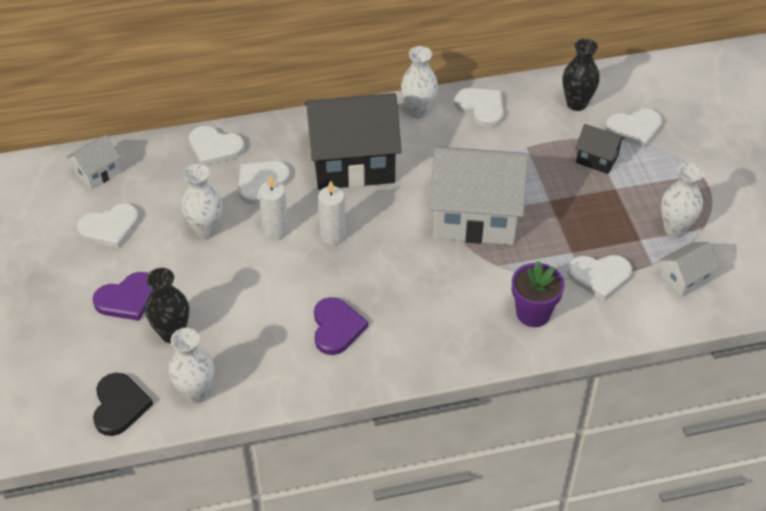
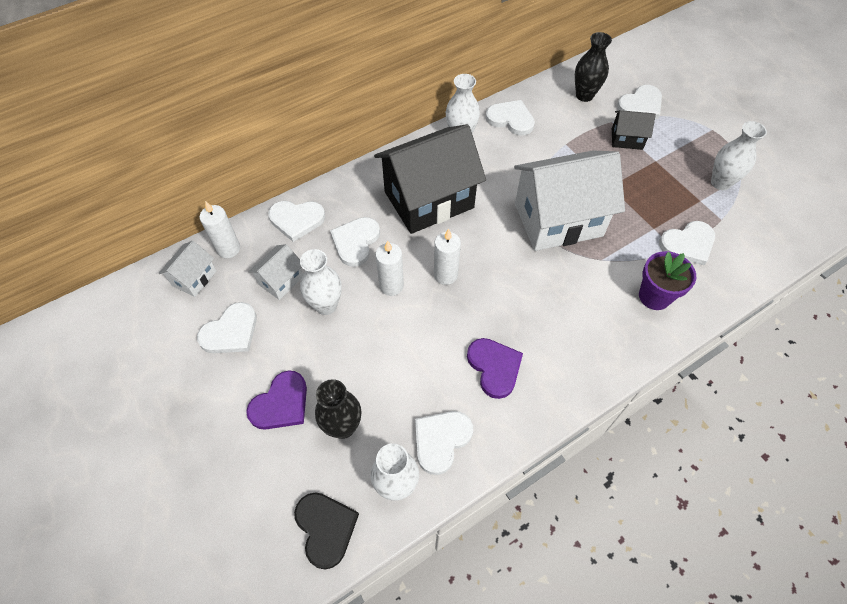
camera: 20 degrees left, 10 degrees up
white house [660,242,719,297] -> white house moved to [248,244,303,300]
none -> white candle [199,201,240,258]
none -> white heart [415,411,473,475]

